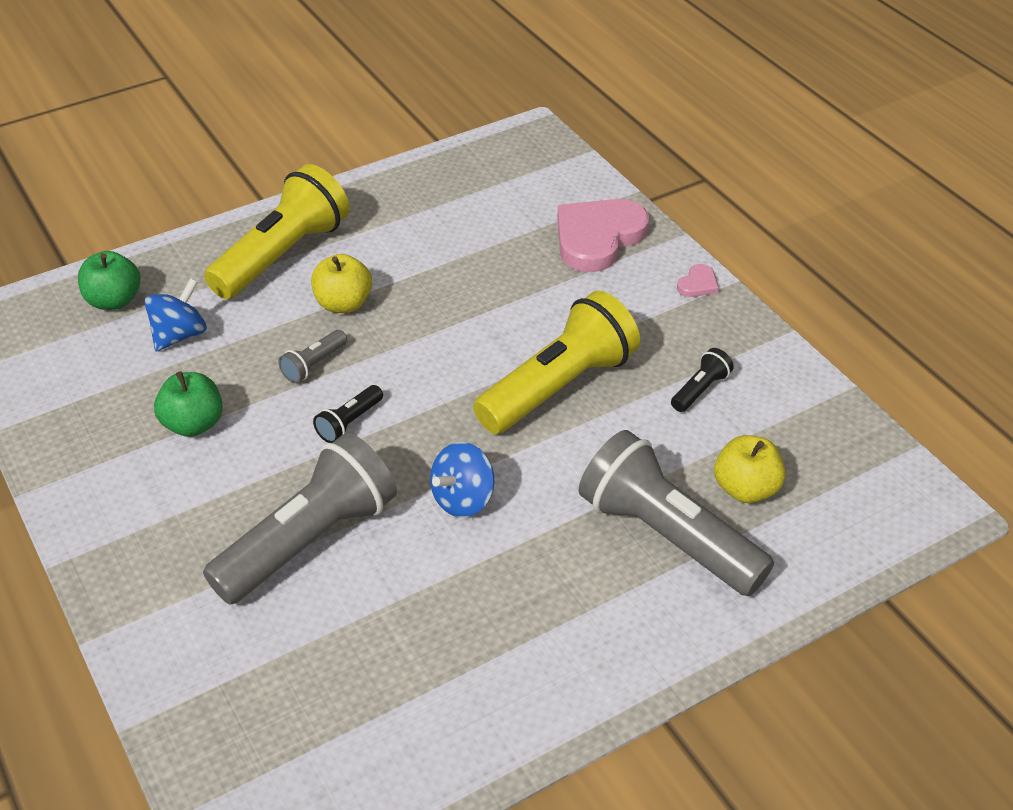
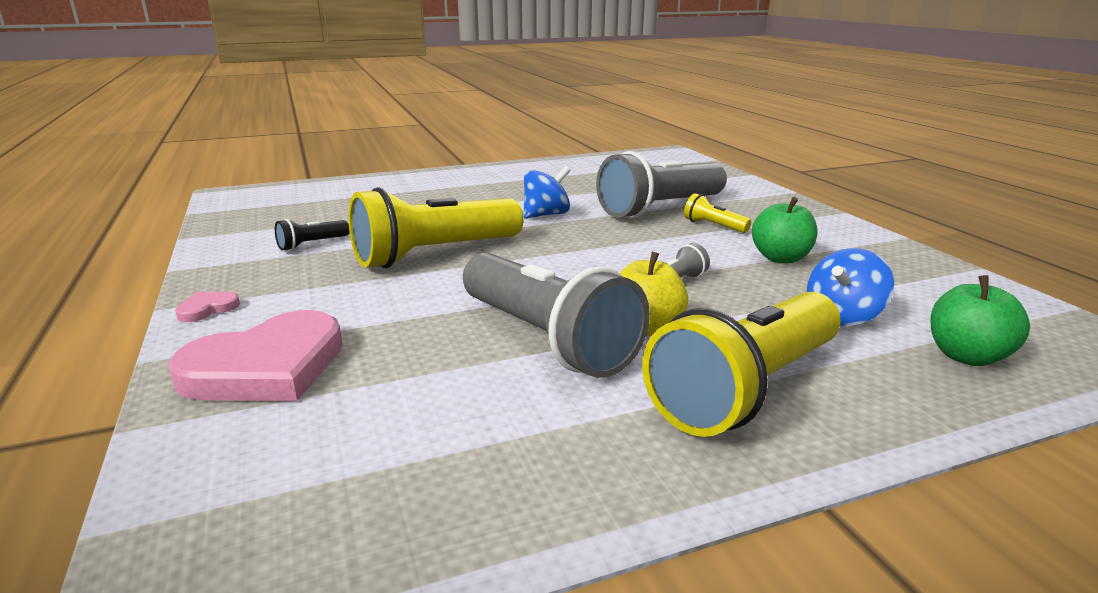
camera: 170 degrees left, 20 degrees down
black flashlight [313,385,383,443] -> none
grey flashlight [579,430,774,596] -> grey flashlight moved to [463,253,650,378]
yellow apple [714,435,785,503] -> none
none -> yellow flashlight [684,193,751,233]

